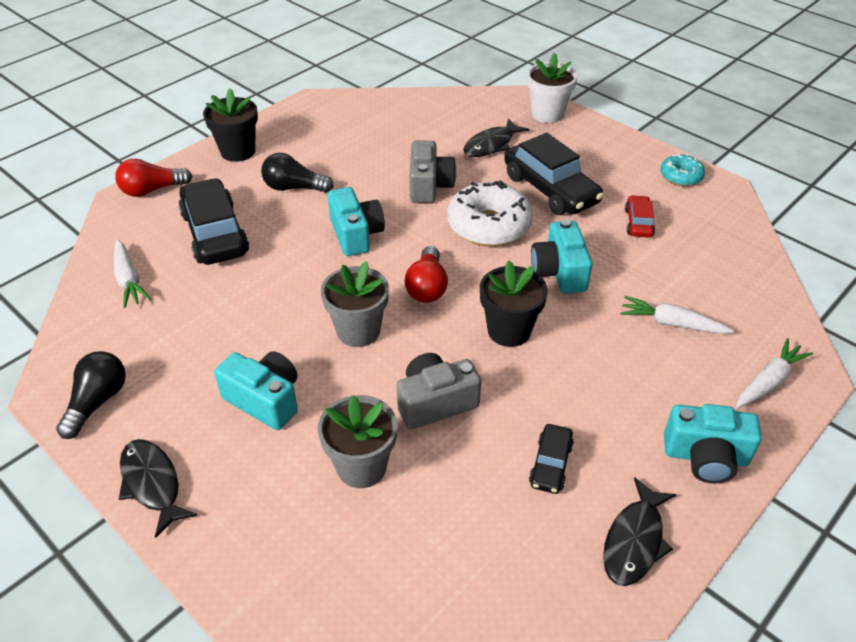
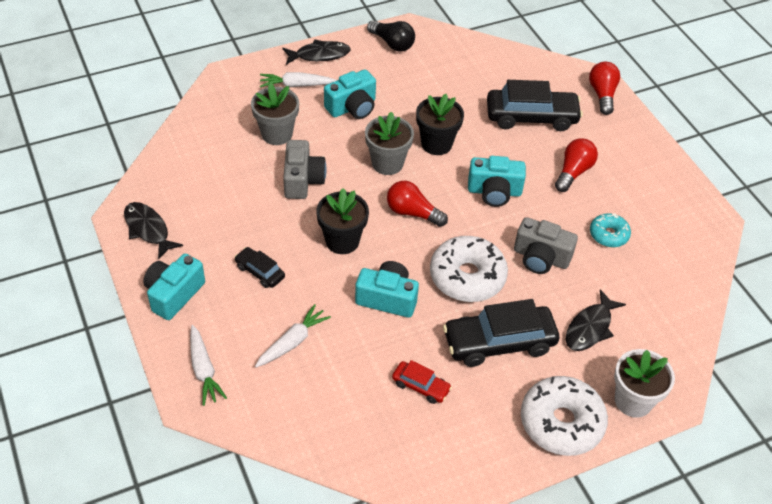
camera: 110 degrees right, 5 degrees up
white carrot [114,239,151,308] -> white carrot moved to [260,72,336,87]
black flower pot [203,88,258,162] -> black flower pot moved to [416,94,464,155]
black light bulb [261,153,334,193] -> red light bulb [555,138,598,192]
black fish [464,118,529,157] -> black fish turned 120 degrees counterclockwise [566,289,626,351]
black car [529,424,574,494] -> black car moved to [234,247,285,288]
turquoise donut [660,153,705,186] -> turquoise donut moved to [590,213,631,247]
none -> white donut [521,376,608,456]

